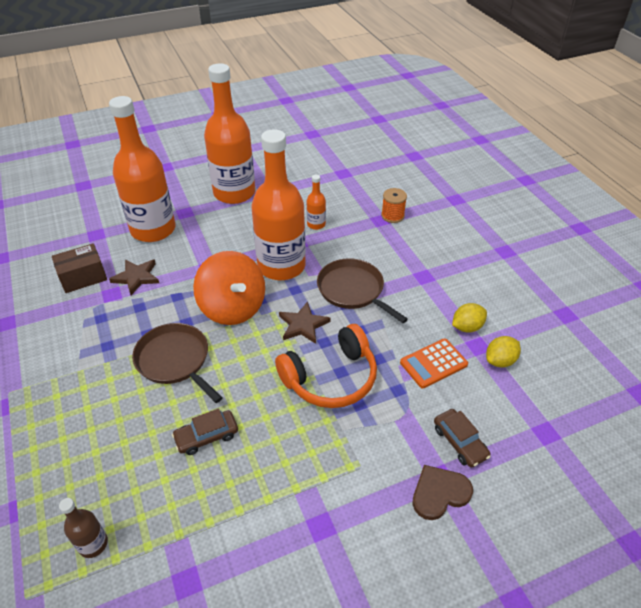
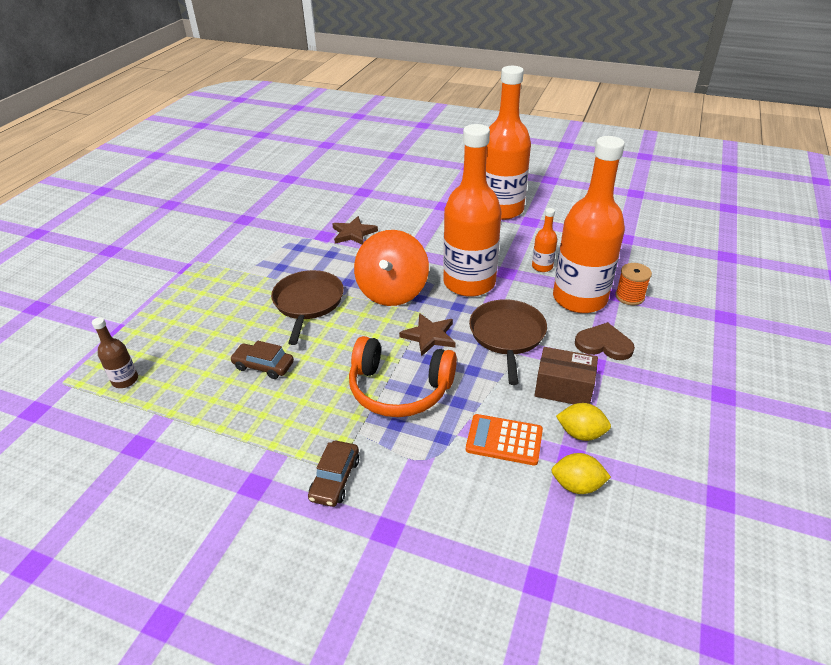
camera: 45 degrees right, 5 degrees down
brown box [52,243,107,293] -> brown box moved to [534,347,598,404]
orange bottle [109,96,176,242] -> orange bottle moved to [553,136,625,313]
brown heart [412,465,473,520] -> brown heart moved to [575,322,635,360]
brown car [434,409,491,468] -> brown car moved to [308,441,359,507]

